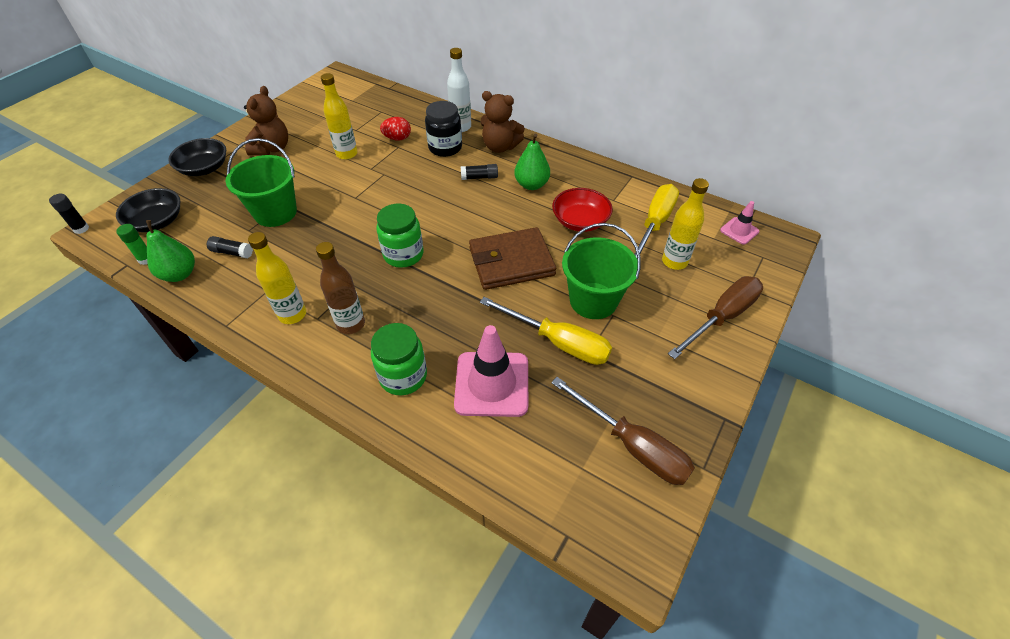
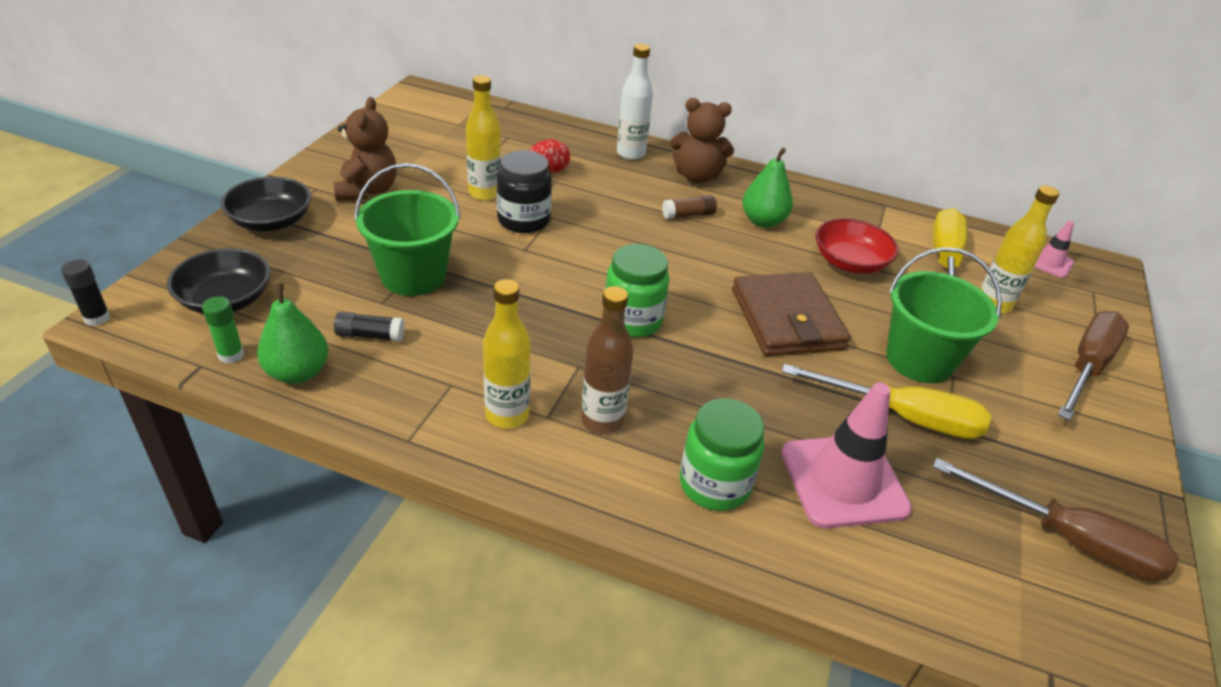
camera: 15 degrees left, 10 degrees down
black jar [425,101,462,157] -> black jar moved to [497,150,552,233]
black glue stick [461,164,498,180] -> brown glue stick [662,195,717,219]
brown wallet [469,227,556,290] -> brown wallet turned 75 degrees counterclockwise [732,272,851,356]

